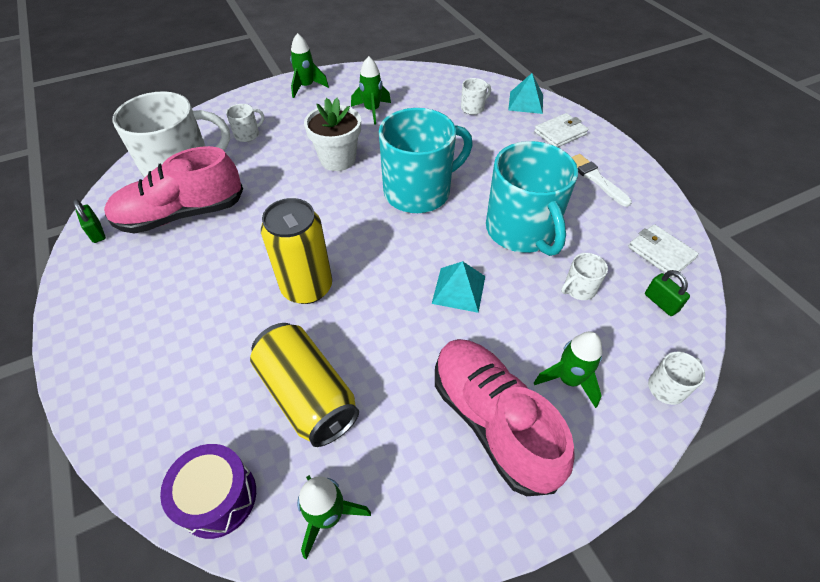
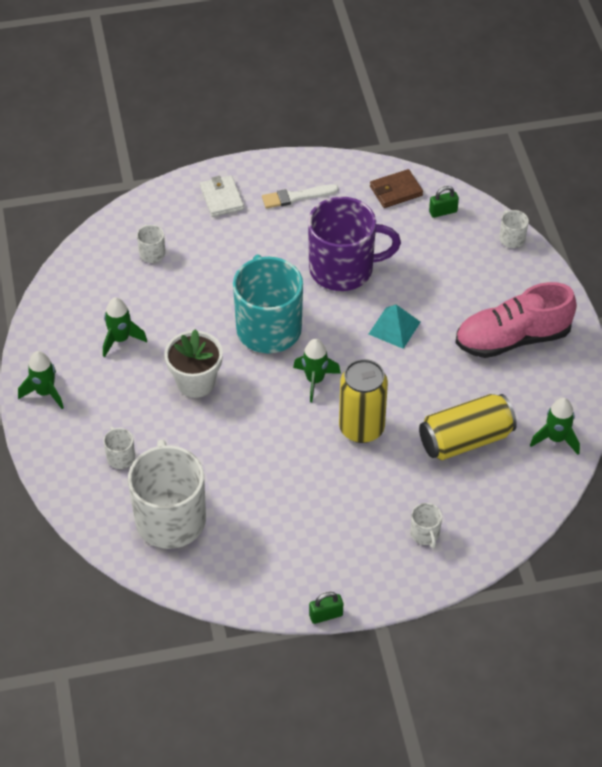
camera: 75 degrees left, 0 degrees up
green padlock [73,199,106,243] -> green padlock moved to [309,592,343,624]
pink shoe [104,146,243,233] -> none
purple drum [160,444,256,539] -> none
turquoise mug [486,141,578,256] -> purple mug [308,197,401,291]
turquoise pyramid [508,73,543,114] -> none
green rocket [534,331,603,408] -> green rocket moved to [293,339,341,402]
white mug [561,253,608,300] -> white mug moved to [410,503,442,548]
white wallet [628,224,699,278] -> brown wallet [370,169,423,208]

